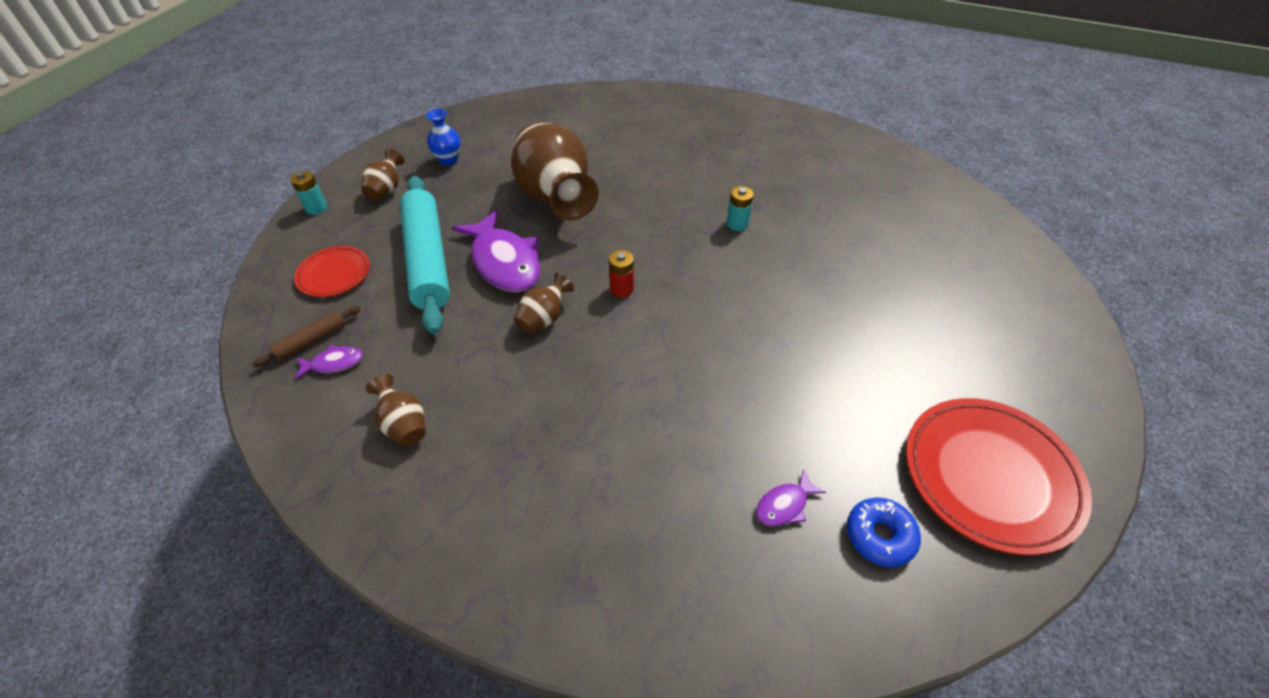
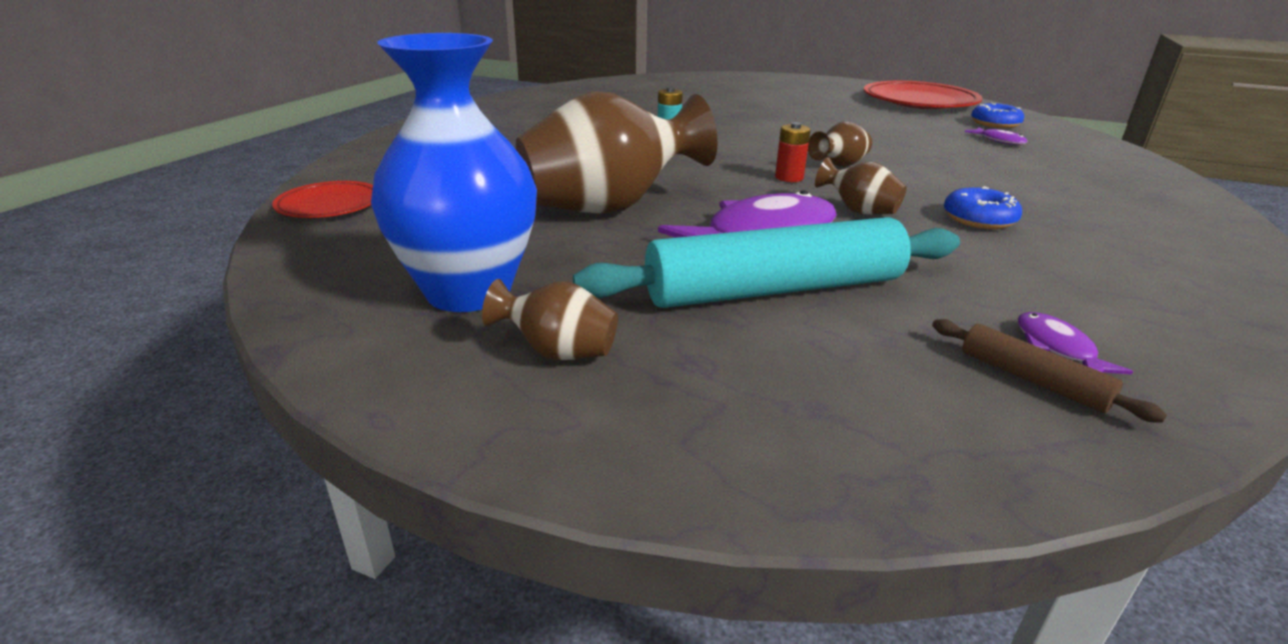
camera: 90 degrees left, 20 degrees down
turquoise battery [290,171,327,214] -> none
red plate [294,246,370,297] -> red plate moved to [272,181,373,218]
brown vase [366,374,426,446] -> brown vase moved to [808,122,872,167]
blue vase [426,109,461,165] -> blue vase [371,33,537,312], size x2.21
none -> blue donut [944,186,1022,229]

